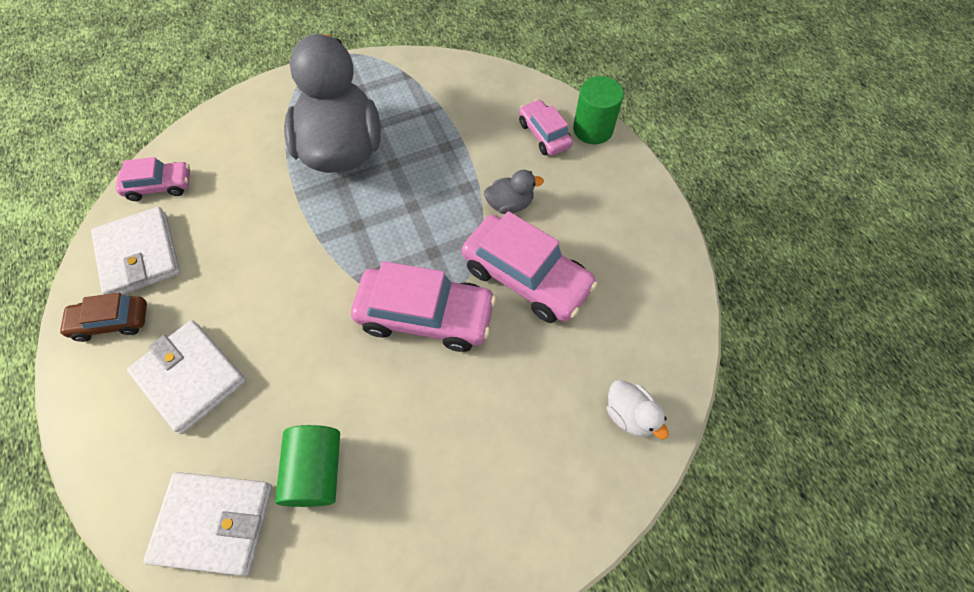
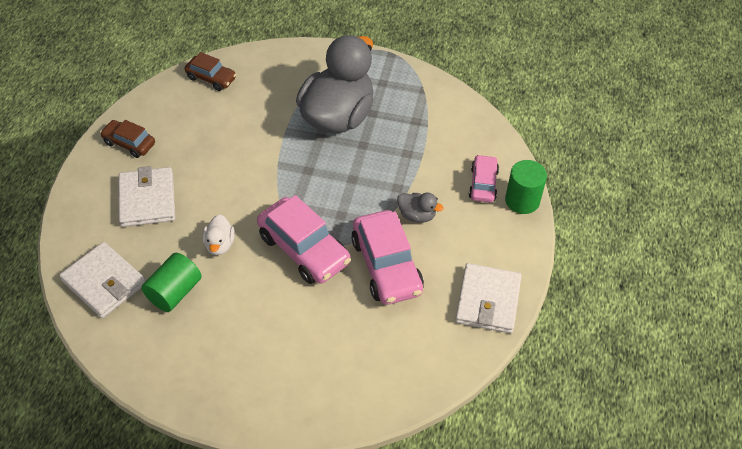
camera: 35 degrees right, 10 degrees down
white wallet [91,207,180,295] -> white wallet moved to [455,263,522,333]
pink car [116,157,190,201] -> brown car [185,52,237,91]
white duck [607,380,669,439] -> white duck moved to [202,214,235,255]

